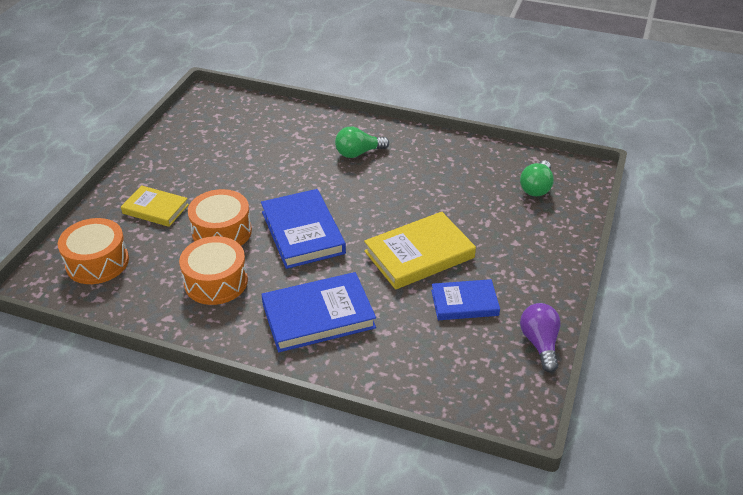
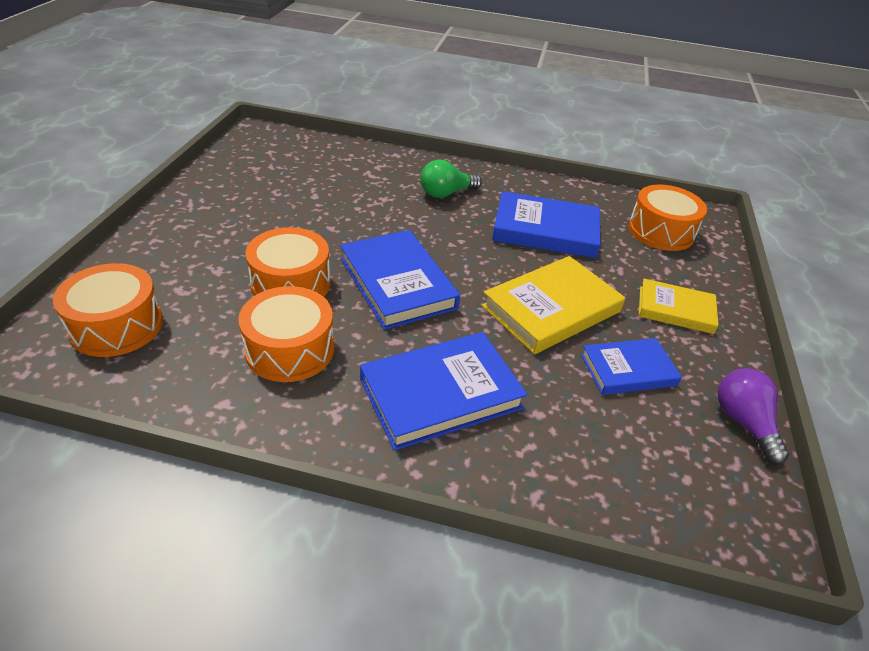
camera: 10 degrees left, 0 degrees up
yellow book [121,185,189,227] -> yellow book moved to [639,279,719,334]
green light bulb [520,160,554,196] -> orange drum [628,184,707,251]
none -> blue book [492,191,601,258]

